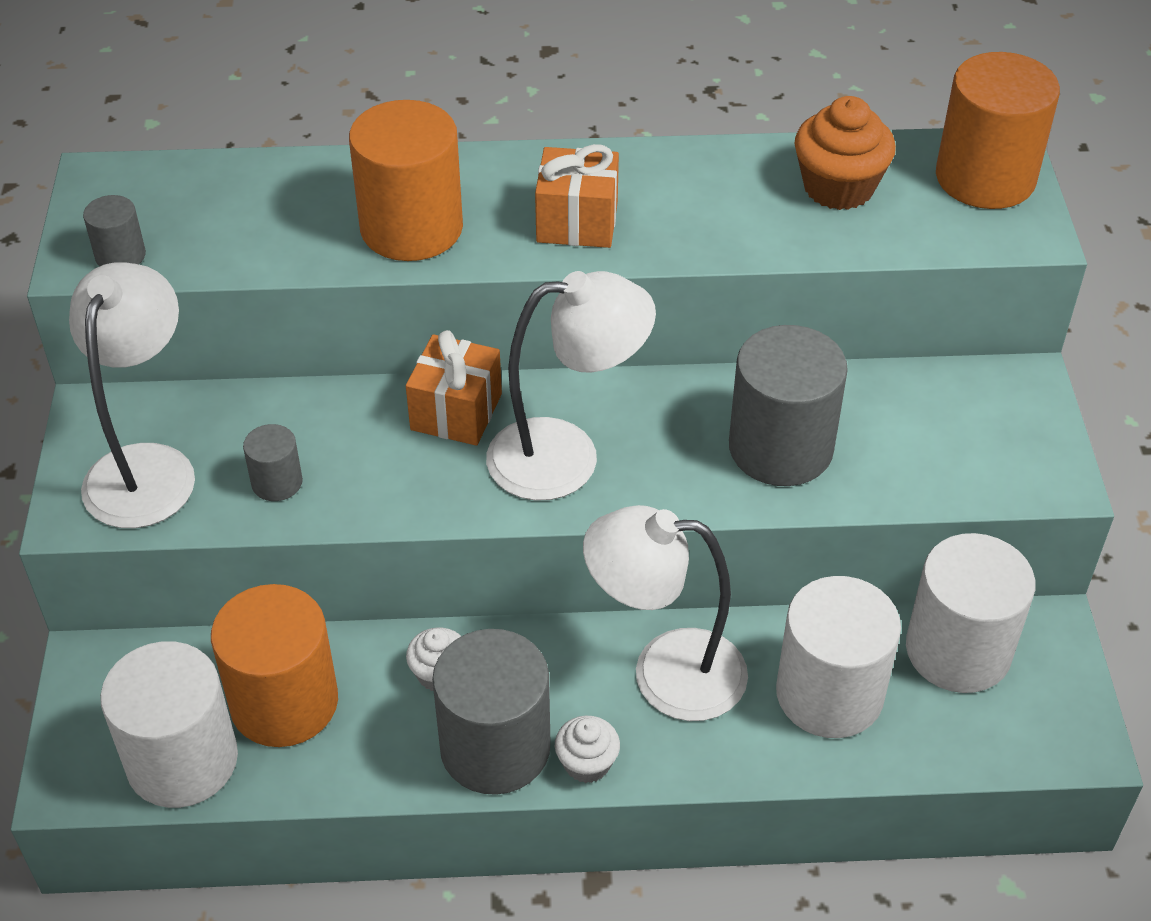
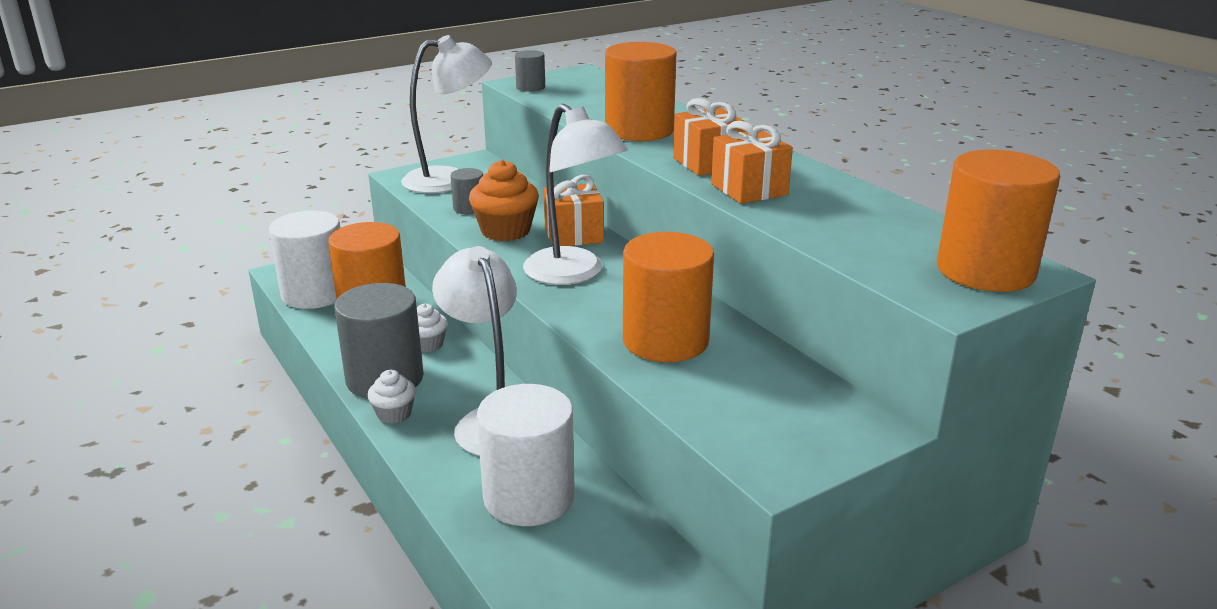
camera: 60 degrees right, 20 degrees down
grey cylinder [729,325,848,486] -> orange cylinder [623,232,714,362]
orange cupcake [794,96,896,210] -> orange cupcake moved to [469,160,539,241]
white cylinder [906,533,1035,693] -> none
none -> orange gift [711,121,793,204]

